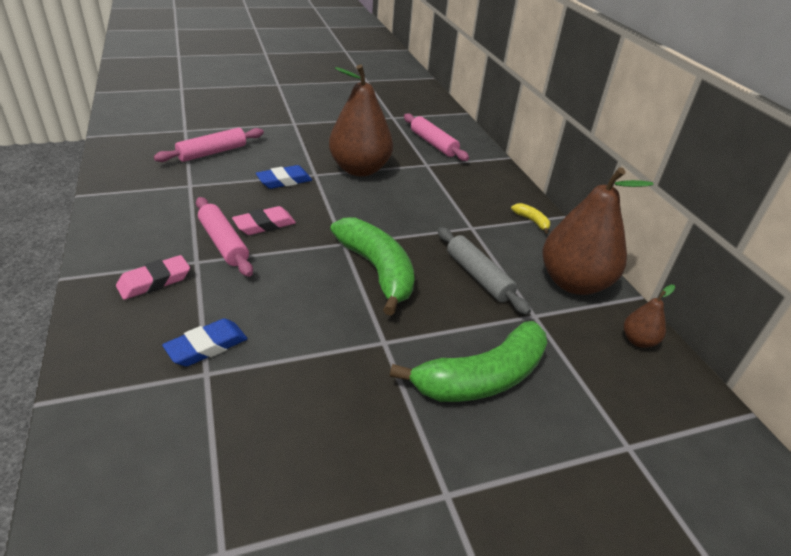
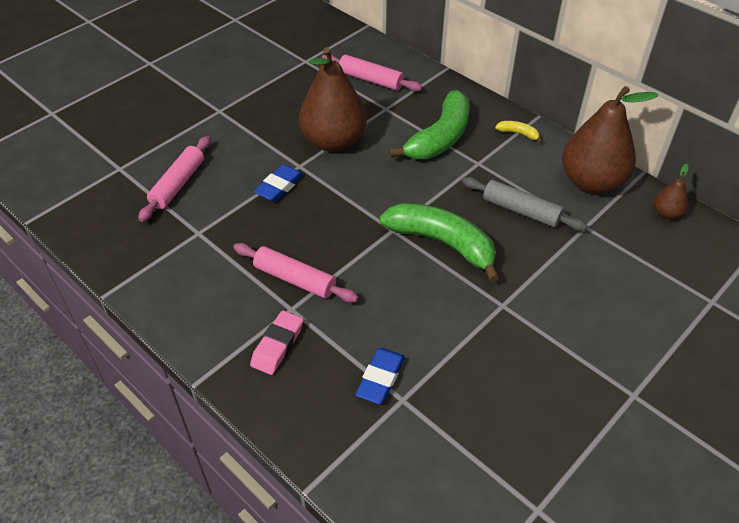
camera: 25 degrees left, 10 degrees up
pink eraser [232,206,296,235] -> none
green banana [390,321,547,402] -> green banana moved to [389,90,470,159]

